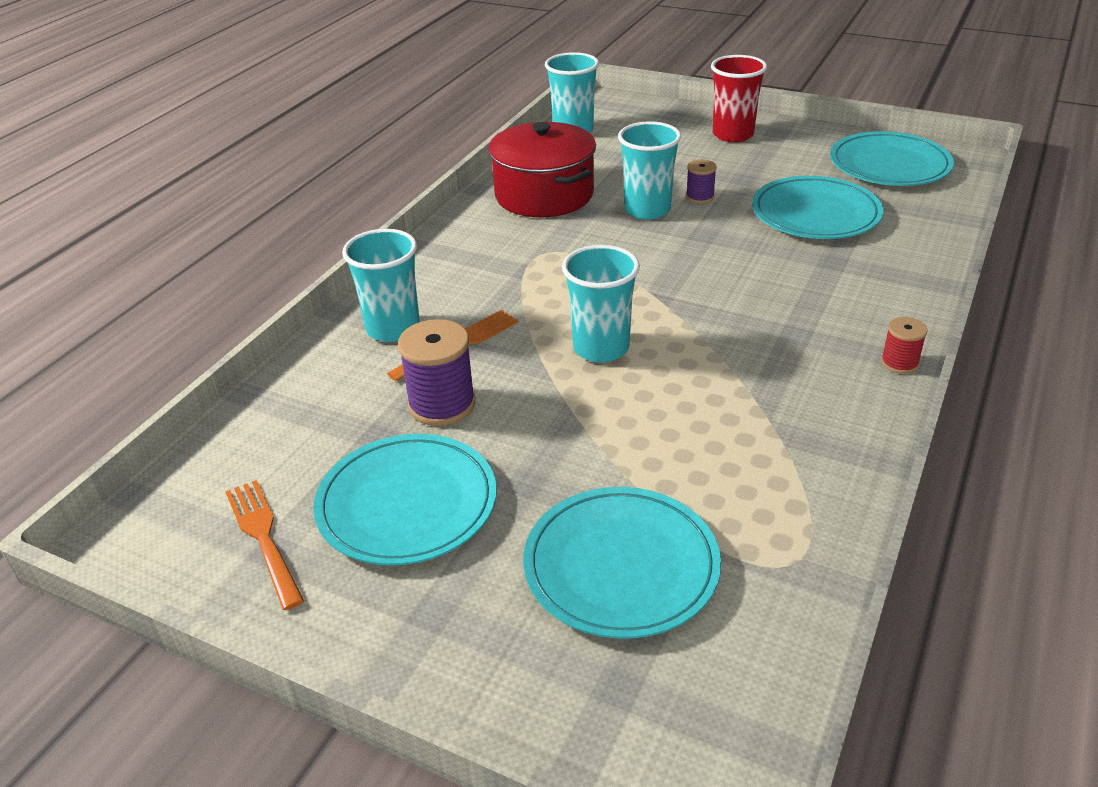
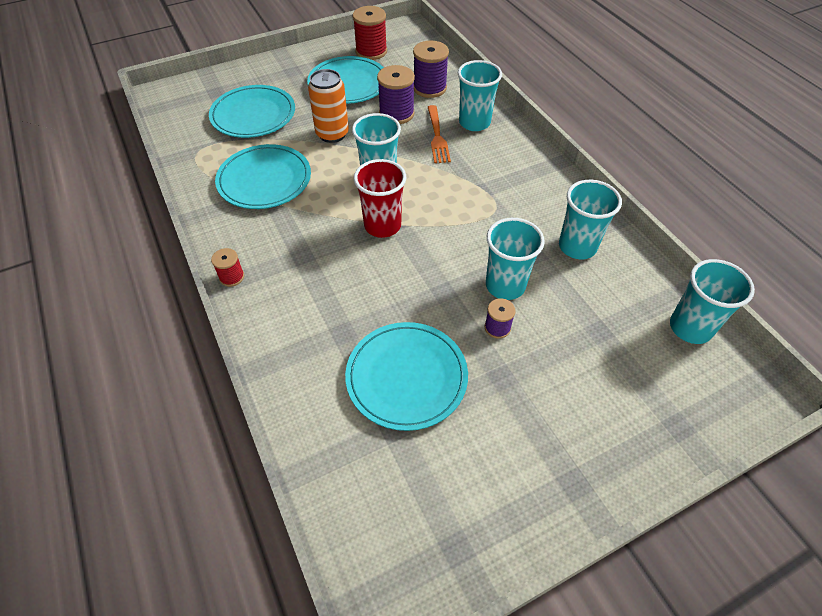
camera: 125 degrees right, 15 degrees up
orange fork [225,480,304,610] -> red spool [353,6,387,60]
red pot [488,122,596,217] -> turquoise cup [559,180,622,259]
red cup [711,55,767,142] -> red cup moved to [354,159,406,238]
turquoise plate [830,131,954,186] -> turquoise plate moved to [215,144,311,209]
none -> orange can [308,69,349,143]
none -> purple spool [413,40,449,98]

